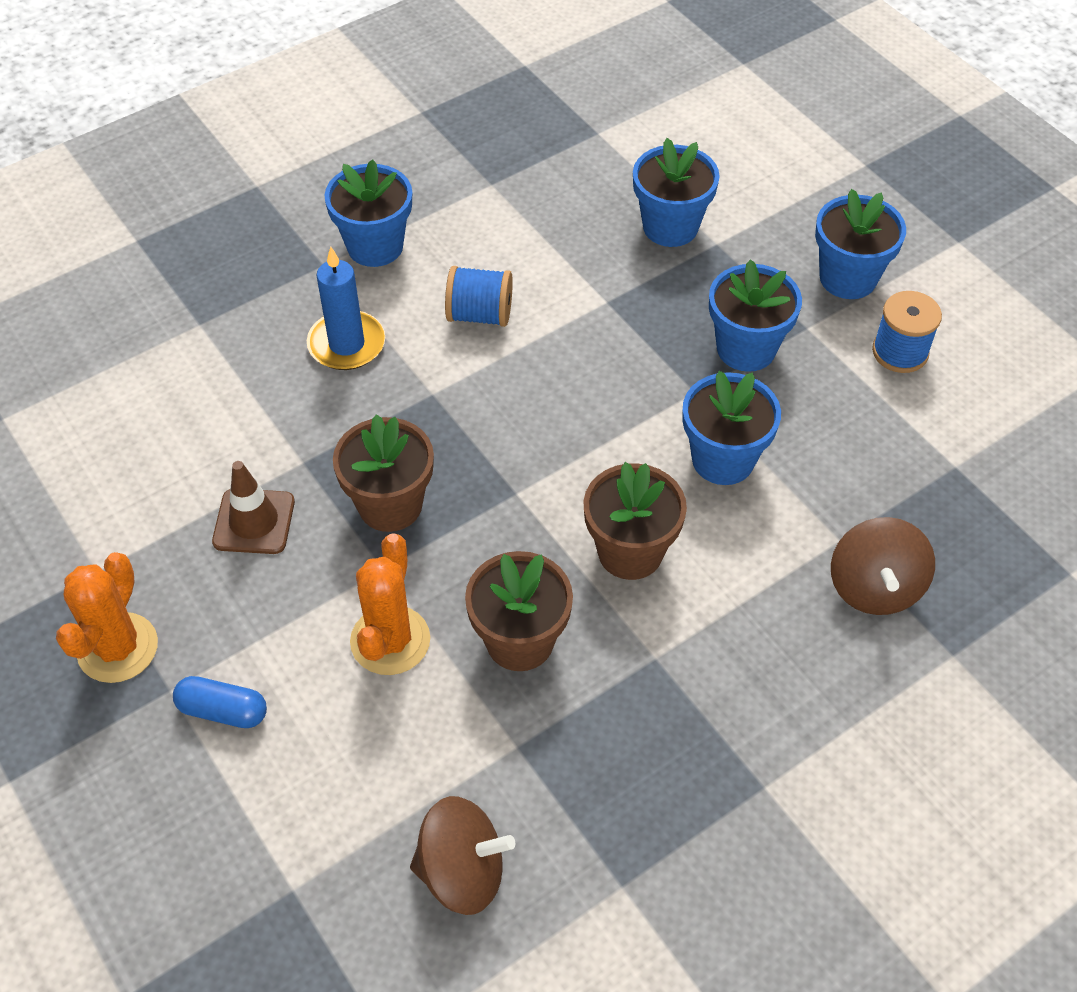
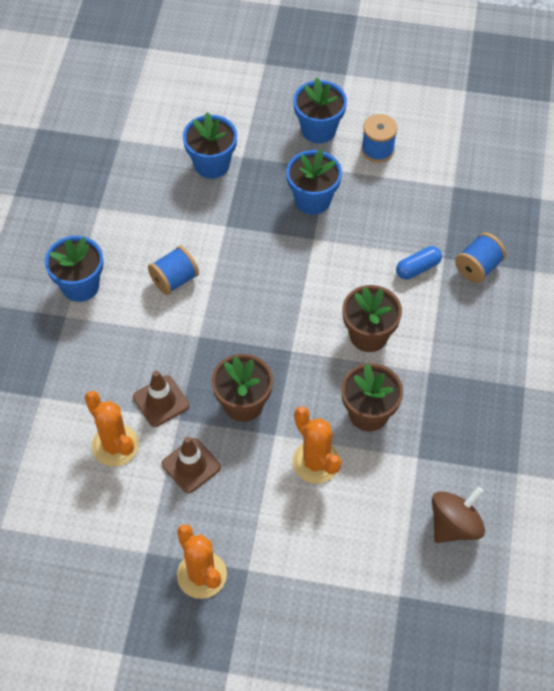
camera: 45 degrees left, 5 degrees up
blue capsule [173,676,267,728] -> blue capsule moved to [396,246,442,279]
blue candle [307,247,385,370] -> none
blue flower pot [682,371,781,485] -> none
brown spinning top [831,517,935,615] -> blue spool [455,232,506,283]
none -> orange cactus [84,391,139,466]
none -> brown traffic cone [133,370,189,427]

